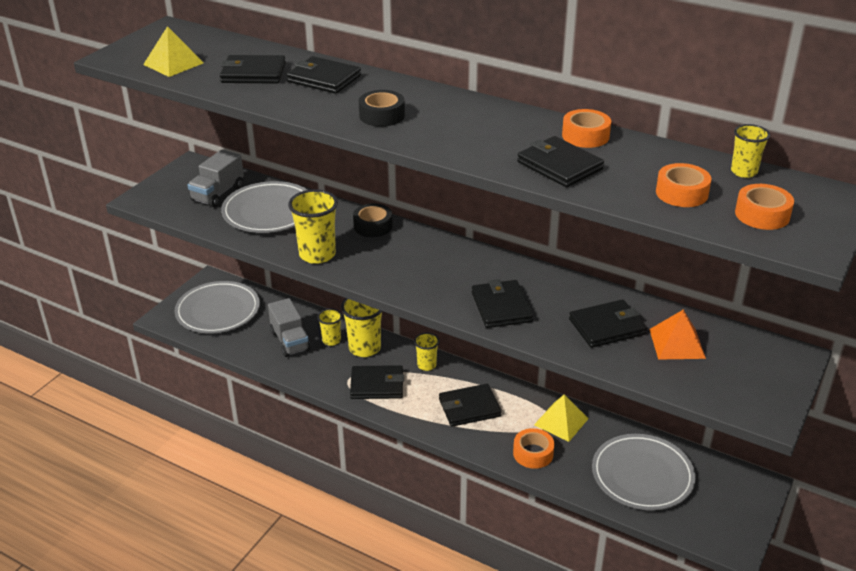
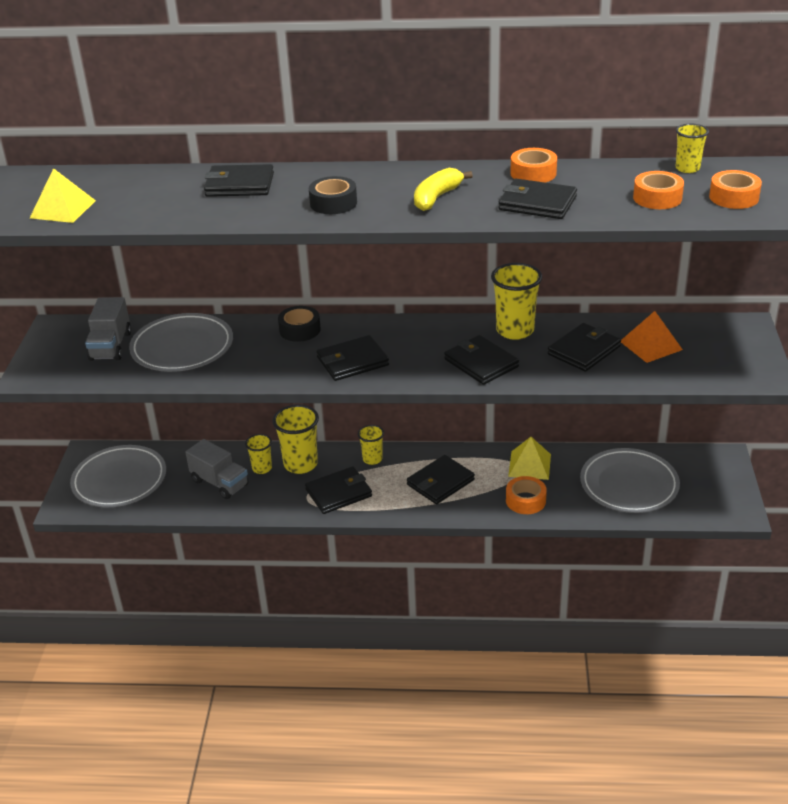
camera: 25 degrees left, 0 degrees up
black wallet [220,55,286,84] -> black wallet moved to [317,335,389,381]
yellow cup [288,189,338,264] -> yellow cup moved to [491,263,542,340]
none -> yellow banana [414,168,473,211]

